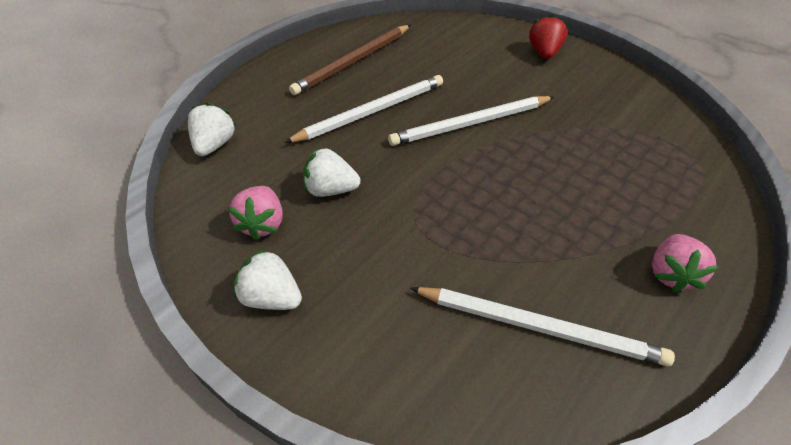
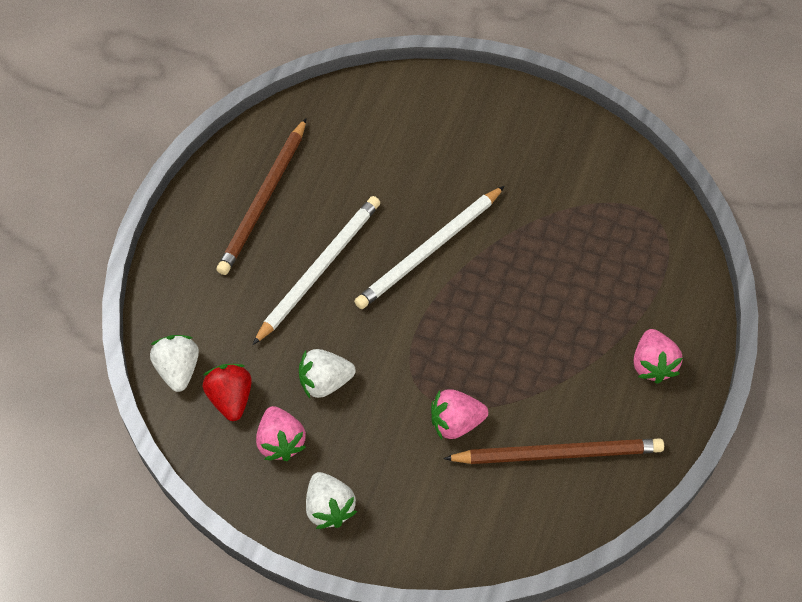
camera: 20 degrees left, 10 degrees up
white strawberry [233,248,302,310] -> white strawberry turned 120 degrees counterclockwise [306,472,357,529]
white pencil [410,287,675,367] -> brown pencil [443,438,664,464]
red strawberry [529,14,567,59] -> red strawberry moved to [203,364,252,421]
none -> pink strawberry [431,389,488,439]

